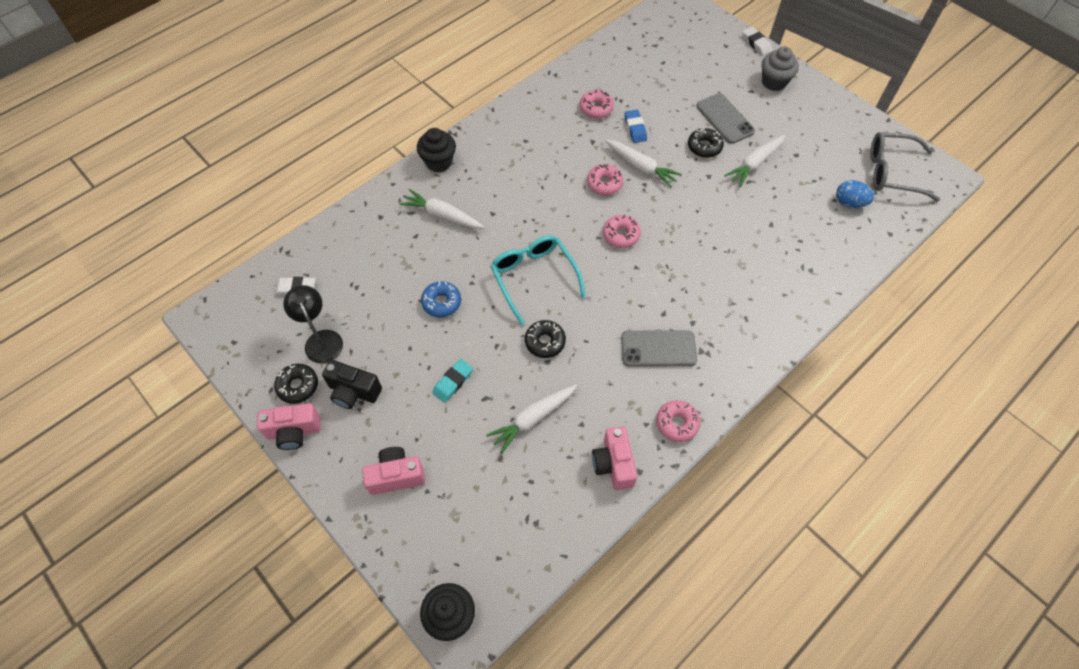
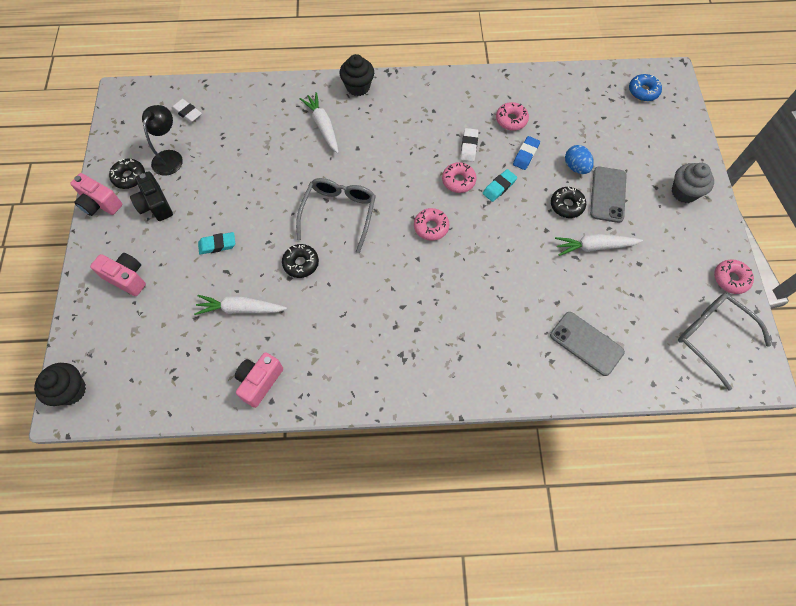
camera: 40 degrees right, 5 degrees up
blue donut [421,281,461,317] -> blue donut moved to [629,74,662,101]
turquoise glasses [490,235,586,325] -> grey glasses [296,178,376,253]
white carrot [605,139,682,188] -> turquoise eraser [483,169,517,202]
grey phone [621,330,697,367] -> grey phone moved to [550,312,625,376]
pink donut [656,400,701,442] -> pink donut moved to [714,259,754,294]
white eraser [742,27,772,56] -> white eraser moved to [460,128,478,162]
blue egg [836,180,874,208] -> blue egg moved to [565,145,594,174]

